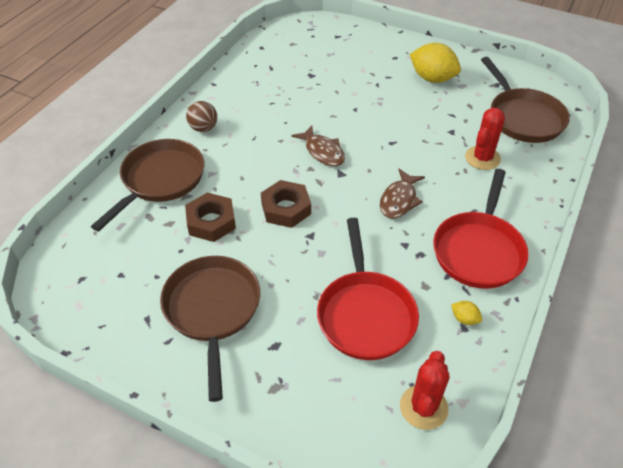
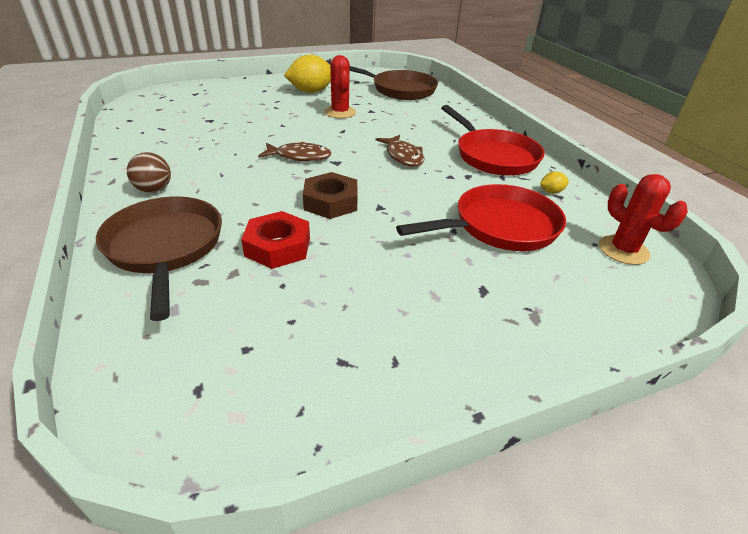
camera: 50 degrees left, 10 degrees down
brown pan [160,256,260,402] -> none
brown nut [185,192,236,242] -> red nut [241,211,310,269]
red pan [317,218,419,360] -> red pan turned 60 degrees counterclockwise [396,184,566,251]
red cactus [465,108,505,170] -> red cactus moved to [325,55,356,118]

